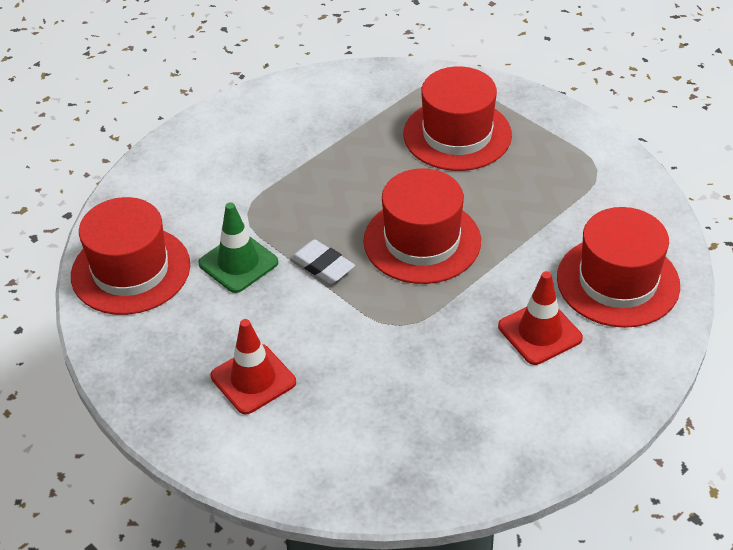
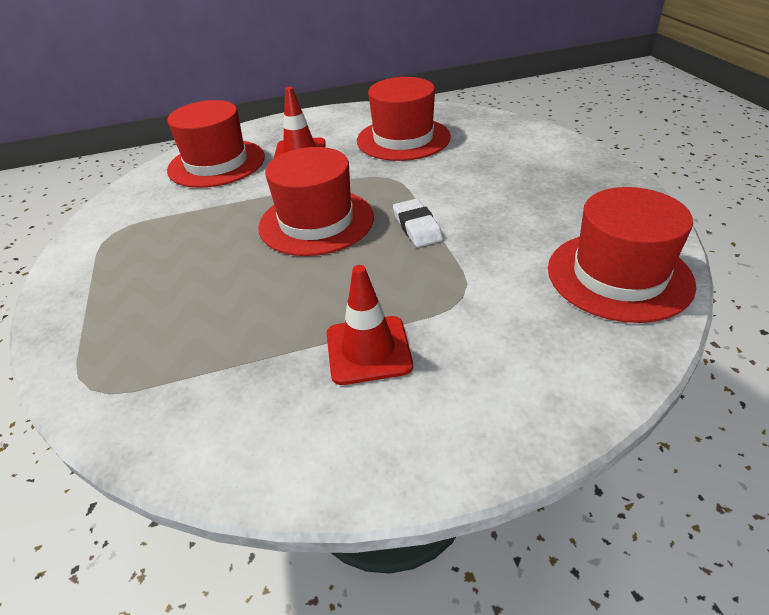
camera: 150 degrees left, 5 degrees down
green traffic cone [198,202,278,293] -> none
red traffic cone [211,319,296,414] -> red traffic cone moved to [327,265,413,385]
red hat [404,66,512,171] -> red hat moved to [357,77,451,161]

